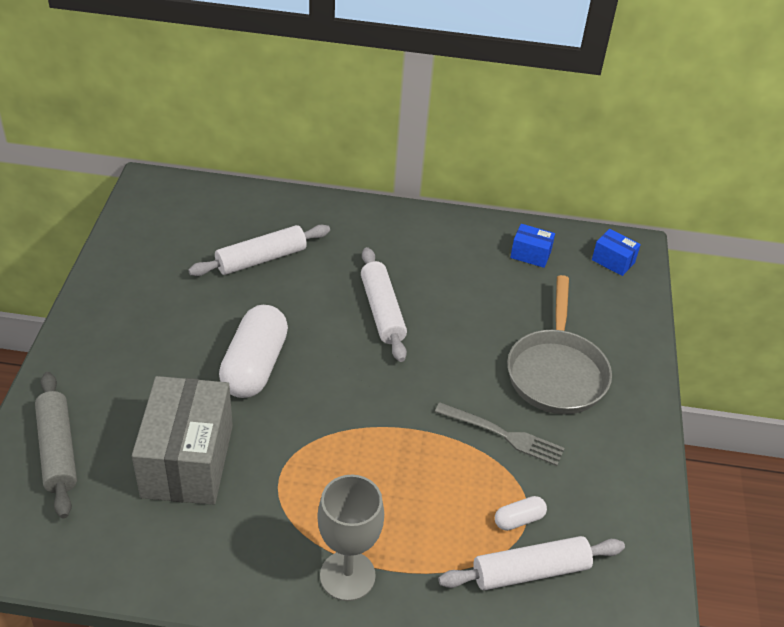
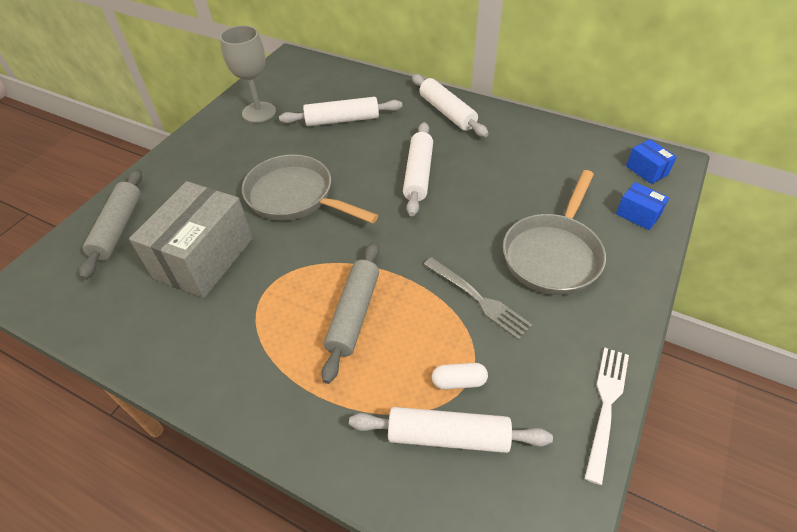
camera: 25 degrees right, 5 degrees up
white capsule [219,305,288,398] -> grey pan [242,154,378,224]
grey goblet [317,475,384,601] -> grey goblet moved to [220,25,276,123]
blue box [510,224,555,268] -> blue box moved to [616,182,669,230]
none -> grey rolling pin [321,242,379,384]
none -> white rolling pin [412,74,489,137]
none -> white fork [585,348,629,485]

